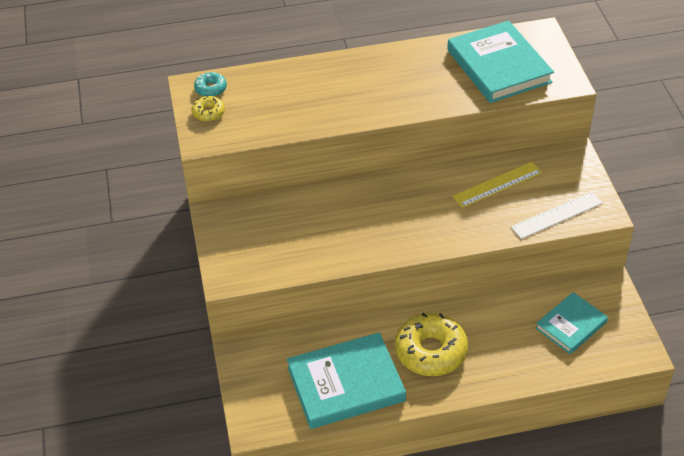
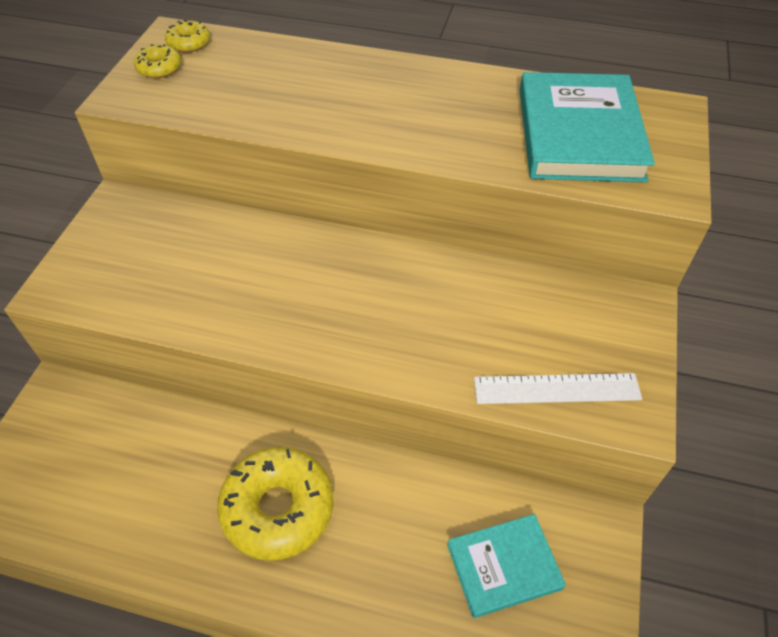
camera: 25 degrees right, 5 degrees up
turquoise donut [194,72,227,97] -> yellow donut [165,20,210,53]
turquoise book [287,332,406,429] -> none
yellow ruler [452,162,542,208] -> none

